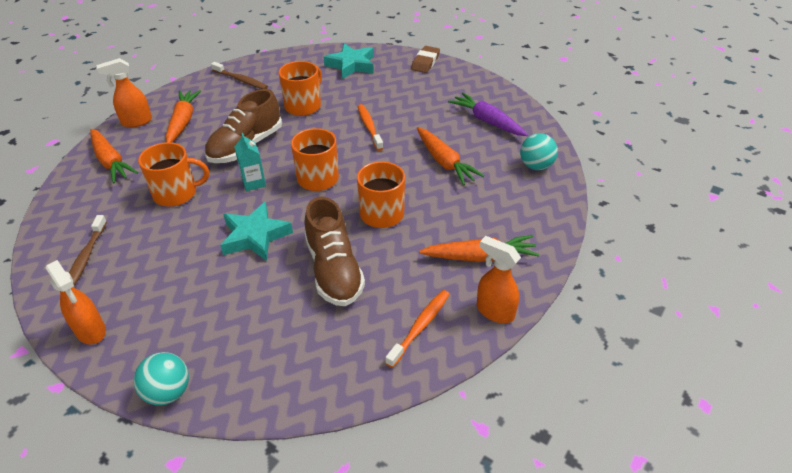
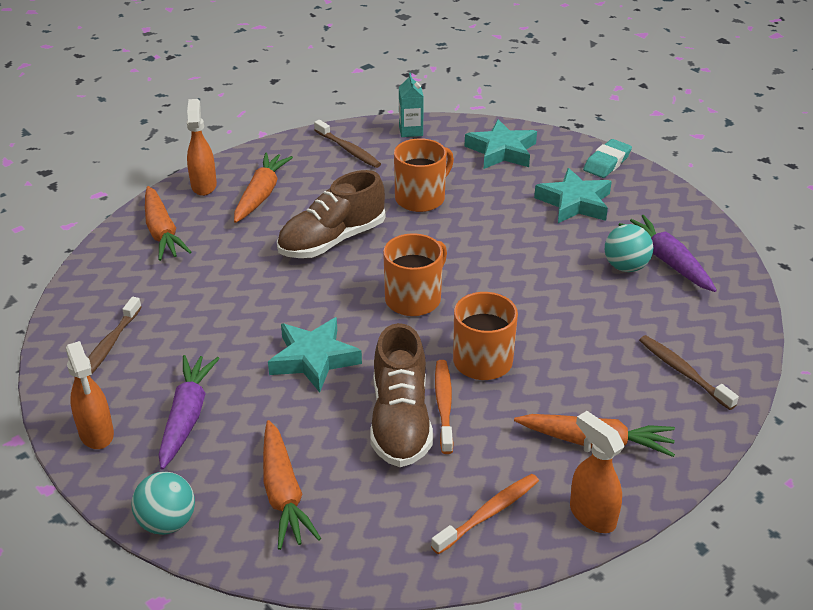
camera: 15 degrees right, 5 degrees down
orange spray bottle [96,58,152,127] -> orange spray bottle turned 90 degrees clockwise [187,99,217,196]
orange mug [138,142,209,207] -> none
turquoise carton [234,133,266,191] -> turquoise carton moved to [399,73,424,137]
orange toothbrush [358,104,384,151] -> orange toothbrush moved to [435,360,453,454]
brown eraser [411,46,440,73] -> turquoise eraser [583,139,632,178]
orange carrot [417,127,484,185] -> orange carrot moved to [263,420,321,550]
turquoise ball [520,133,558,170] -> turquoise ball moved to [605,224,653,272]
none -> purple carrot [159,355,220,470]
none -> turquoise star [534,168,612,223]
none -> brown toothbrush [639,335,739,410]

